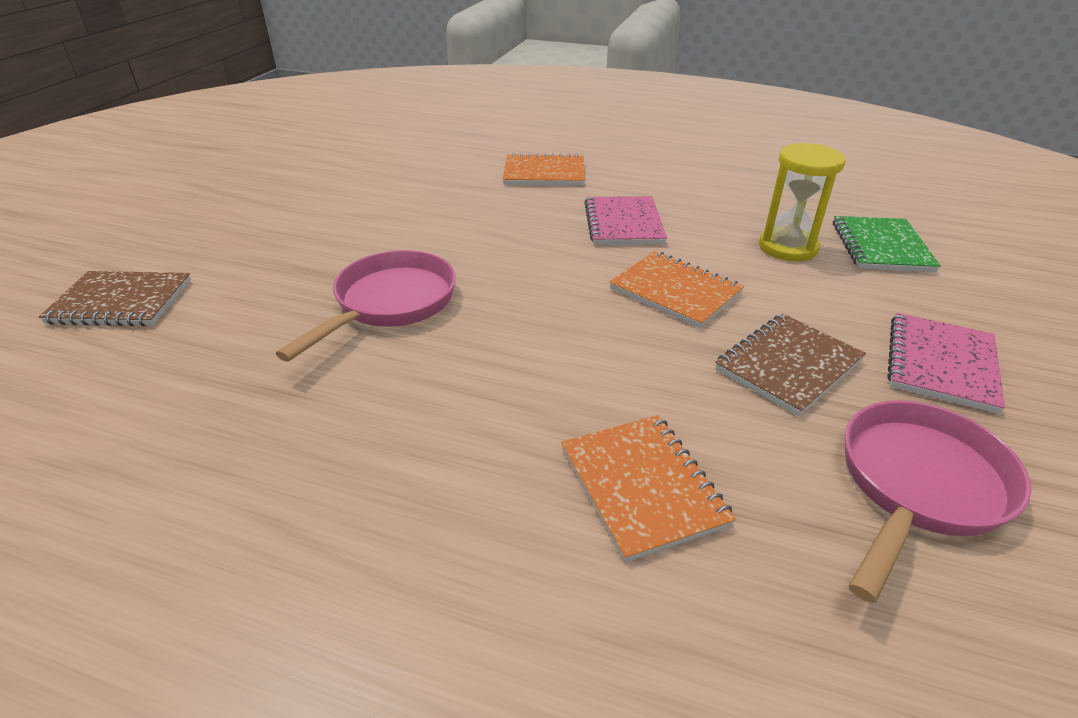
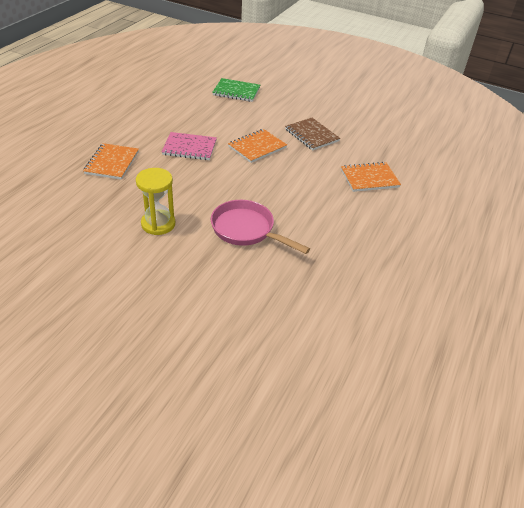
camera: 85 degrees left, 5 degrees up
brown notebook [39,271,191,326] -> none
yellow hourglass [759,143,845,262] -> yellow hourglass moved to [136,168,175,235]
pink pan [845,400,1032,603] -> none
pink notebook [888,313,1005,414] -> none

